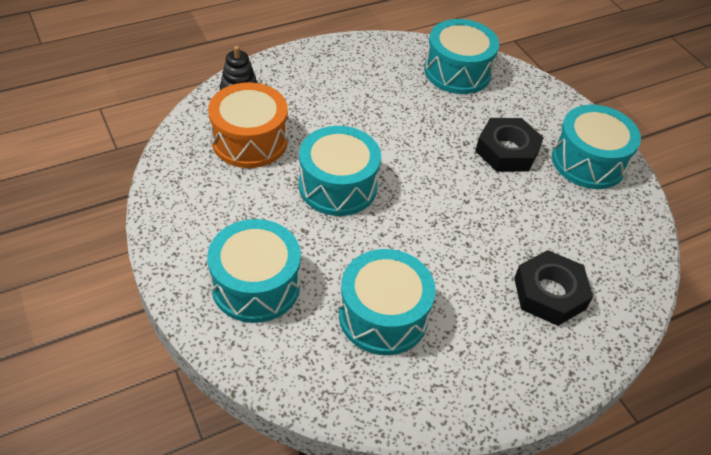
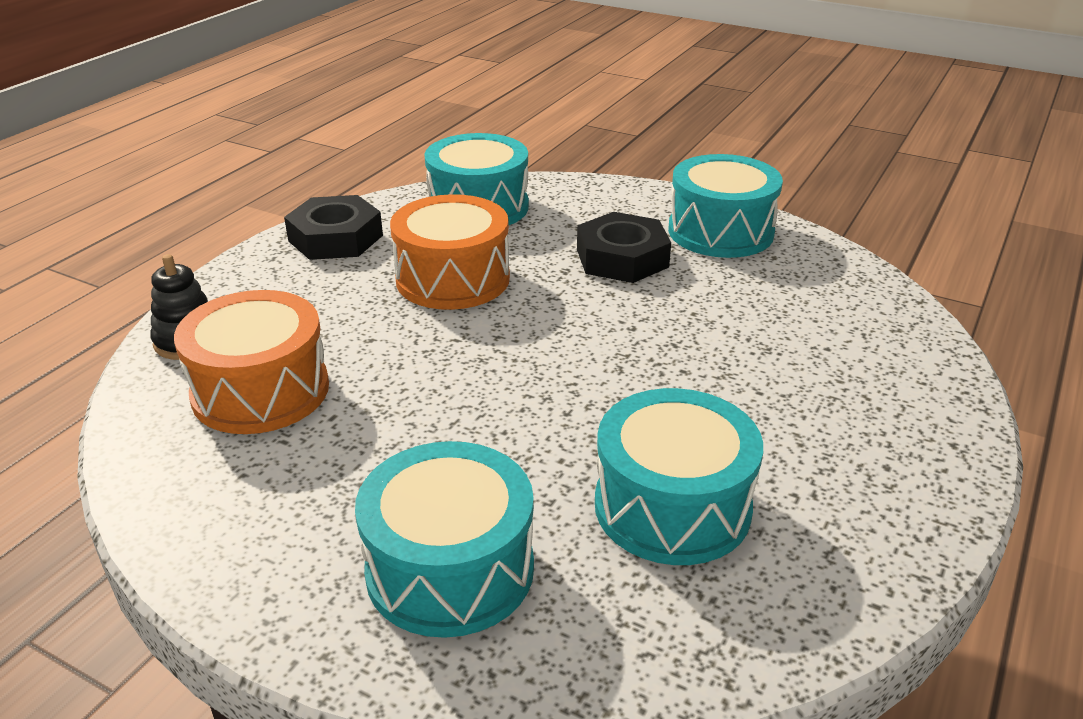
camera: 30 degrees left, 15 degrees down
turquoise drum [299,126,381,216] -> none
black nut [514,250,593,326] -> black nut moved to [284,195,383,260]
none -> orange drum [390,194,510,310]

